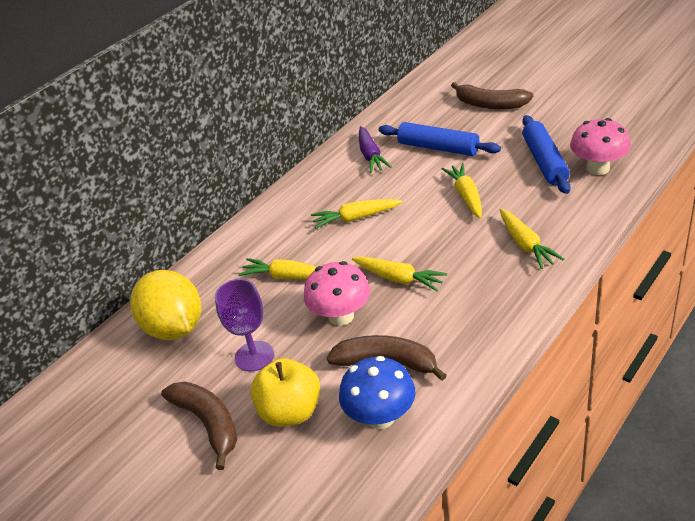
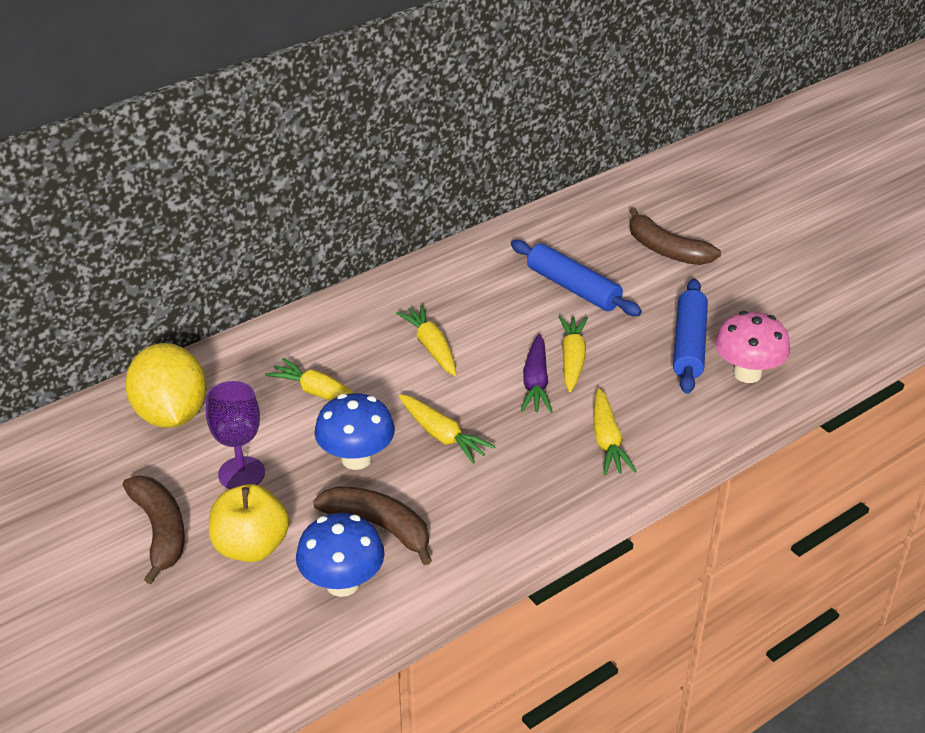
camera: 10 degrees right, 0 degrees up
pink mushroom [304,261,370,326] -> blue mushroom [314,393,395,470]
yellow carrot [311,199,402,229] -> yellow carrot turned 60 degrees clockwise [396,304,456,376]
purple carrot [359,126,392,173] -> purple carrot moved to [521,334,553,413]

